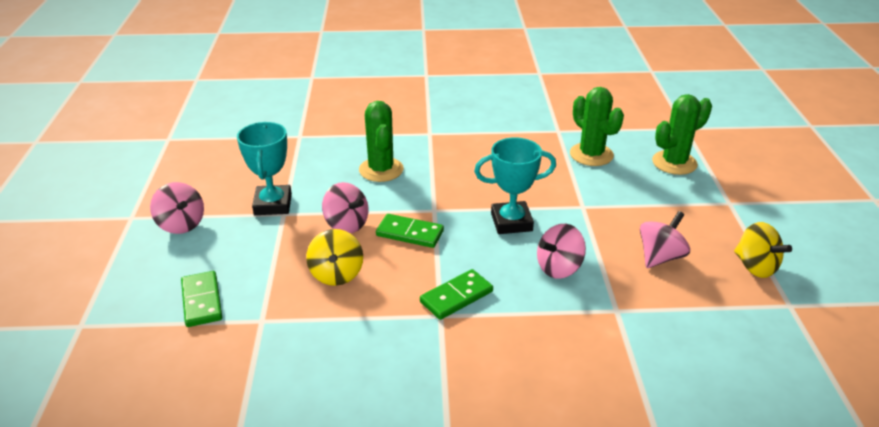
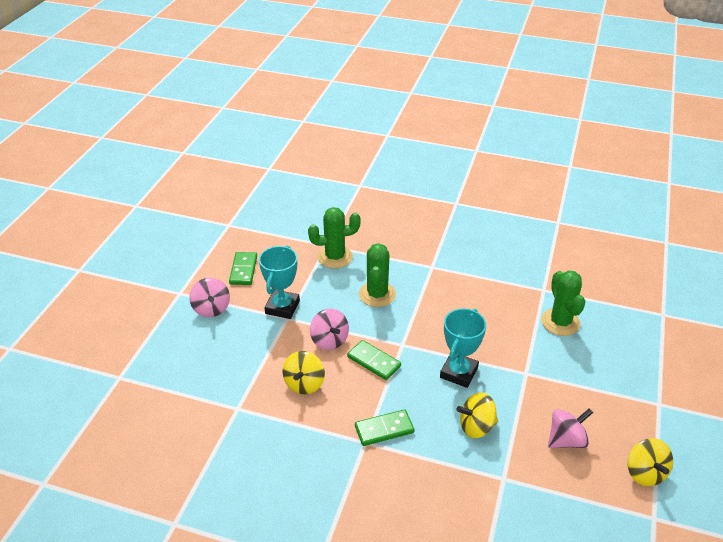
camera: 20 degrees right, 5 degrees up
green domino [181,271,222,327] -> green domino moved to [229,252,257,285]
turquoise trophy [474,137,556,234] -> turquoise trophy turned 75 degrees counterclockwise [440,308,486,388]
pink spinning top [537,224,586,279] -> yellow spinning top [457,392,498,438]
green cactus [652,94,712,175] -> green cactus moved to [308,207,361,268]

